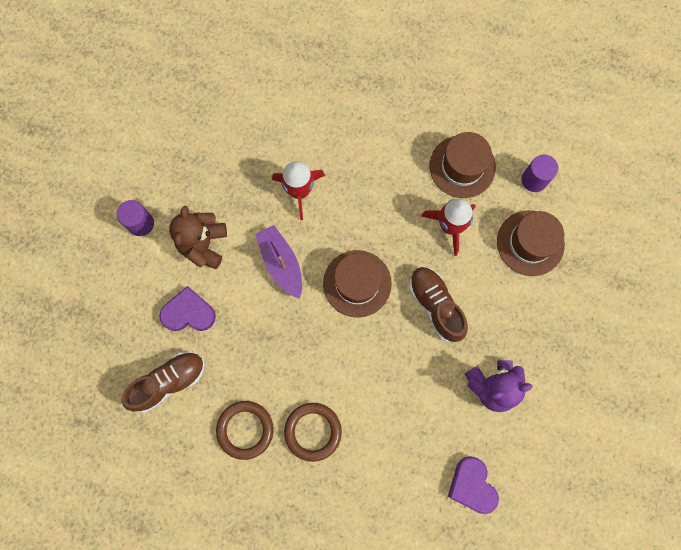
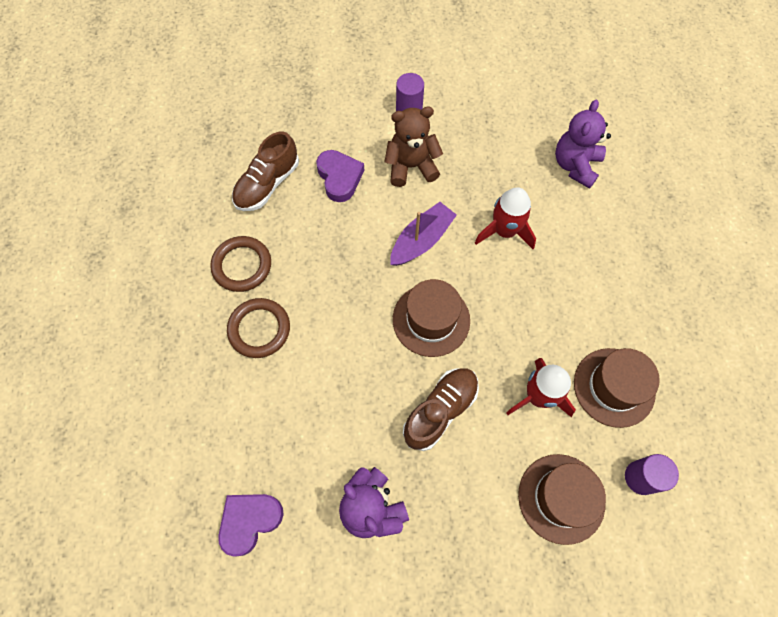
camera: 70 degrees right, 10 degrees down
brown shoe [121,352,205,412] -> brown shoe turned 90 degrees clockwise [232,131,299,211]
none -> purple teddy bear [555,100,611,189]

